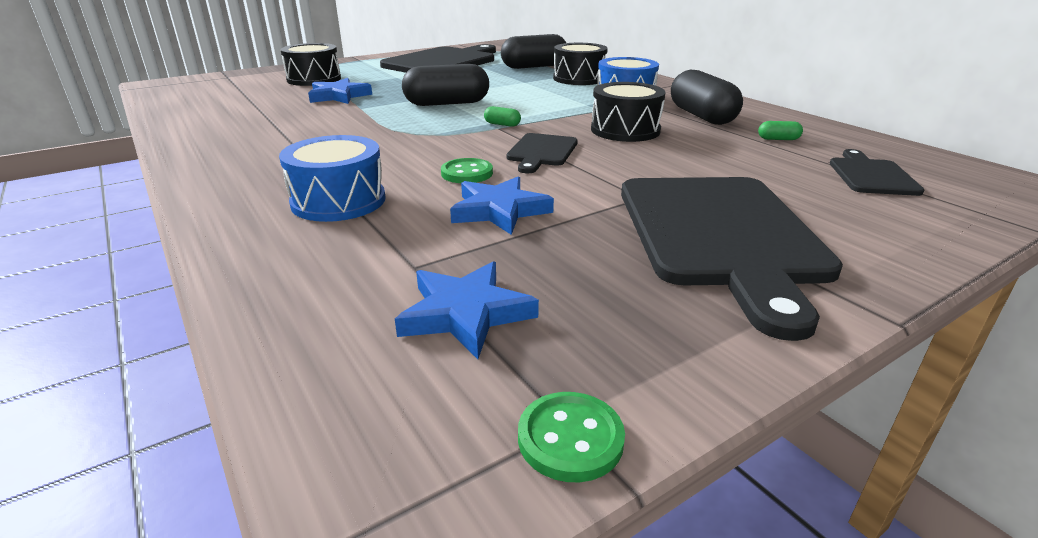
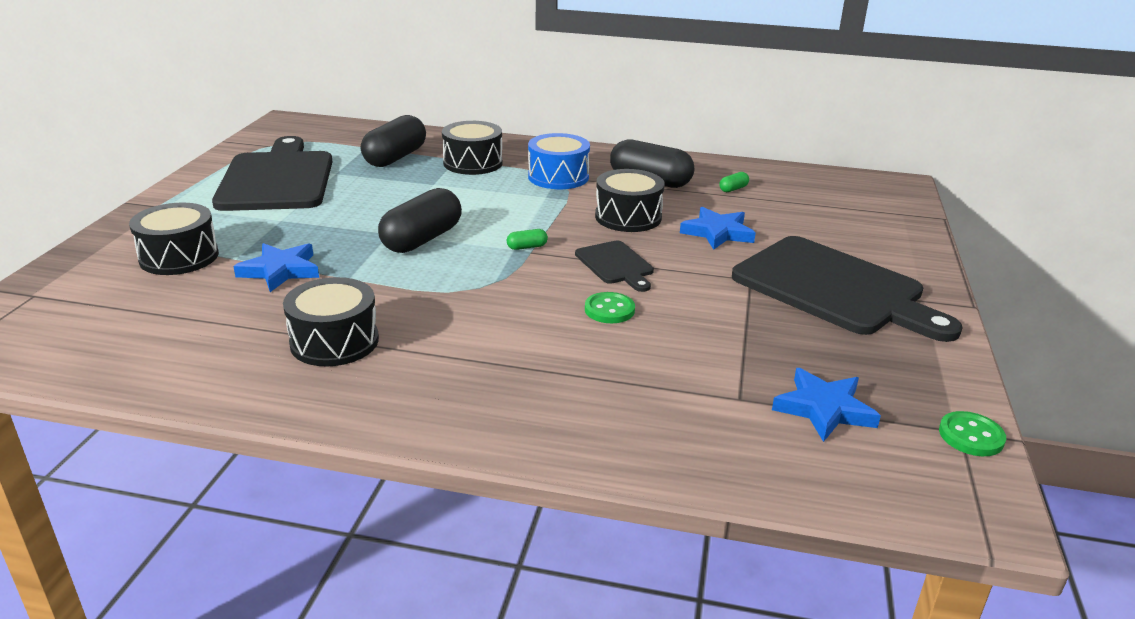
camera: 45 degrees left, 0 degrees up
blue drum [279,135,386,222] -> none
blue star [450,176,554,235] -> blue star moved to [680,207,756,250]
black cutting board [830,149,924,196] -> none
none -> black drum [283,277,379,366]

